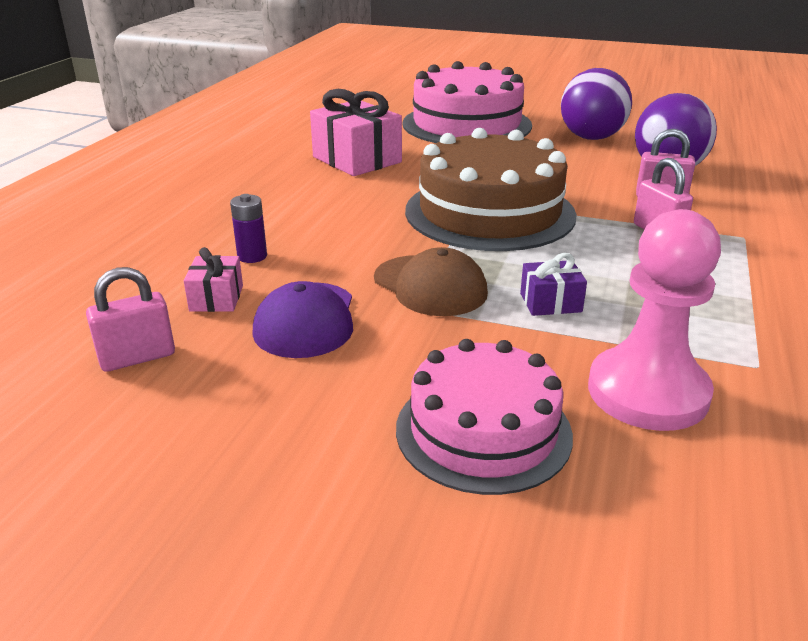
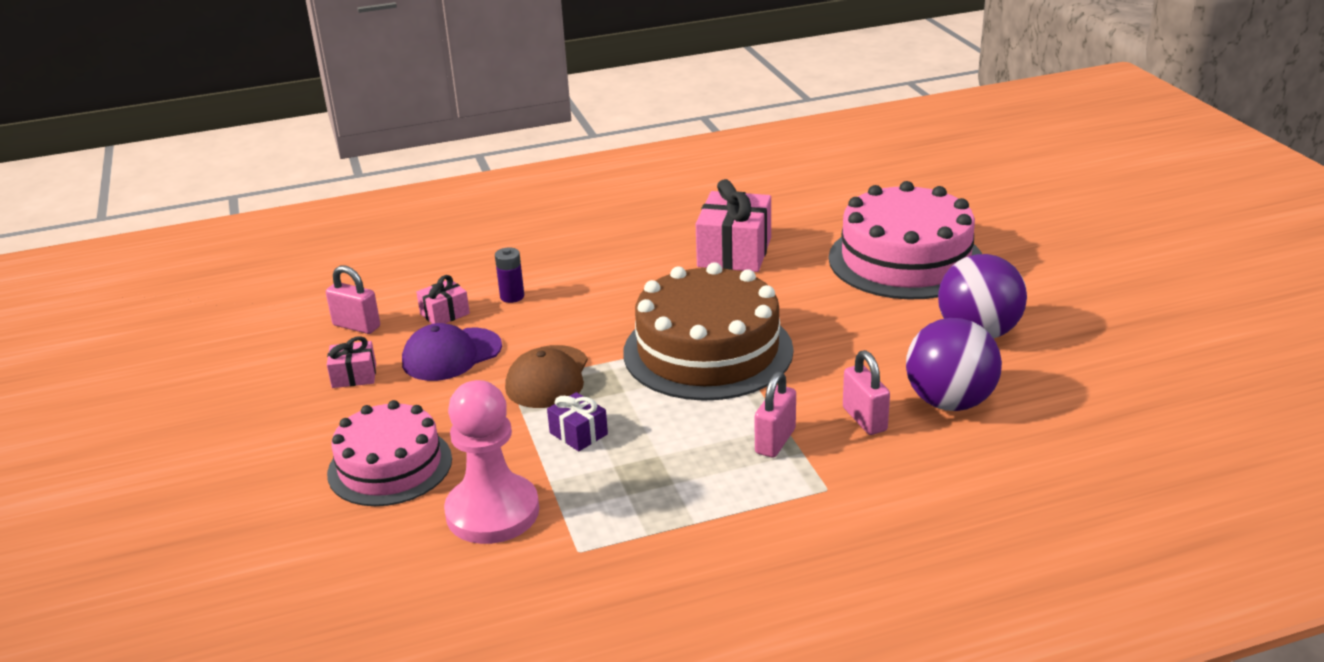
camera: 55 degrees right, 0 degrees up
none -> pink gift [327,336,376,388]

